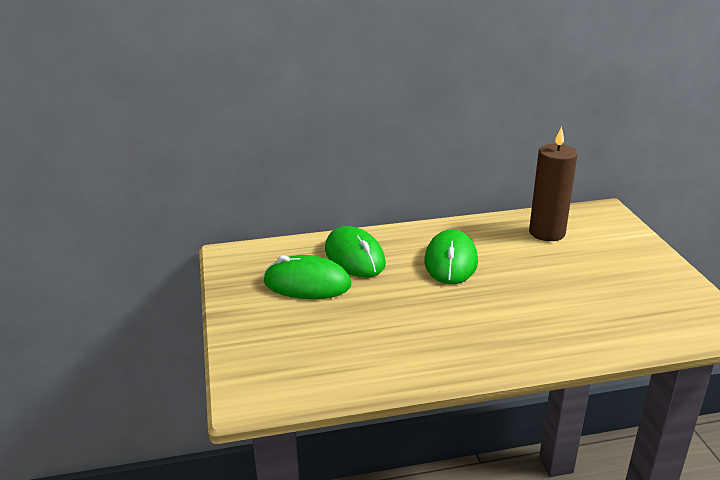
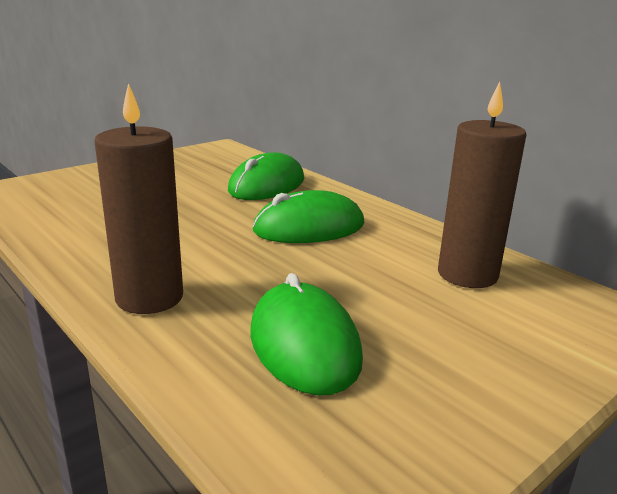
camera: 60 degrees right, 5 degrees down
green mouse [264,255,351,299] -> green mouse moved to [250,273,363,395]
none -> brown candle [95,83,183,314]

